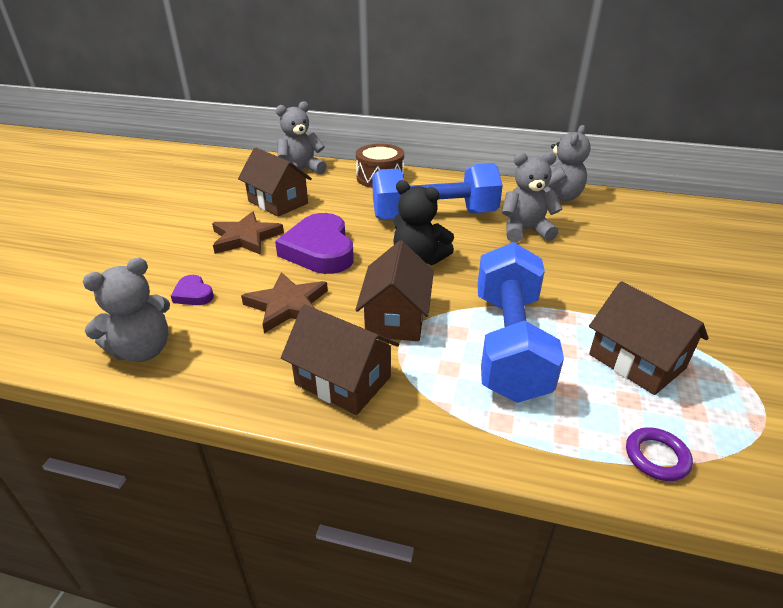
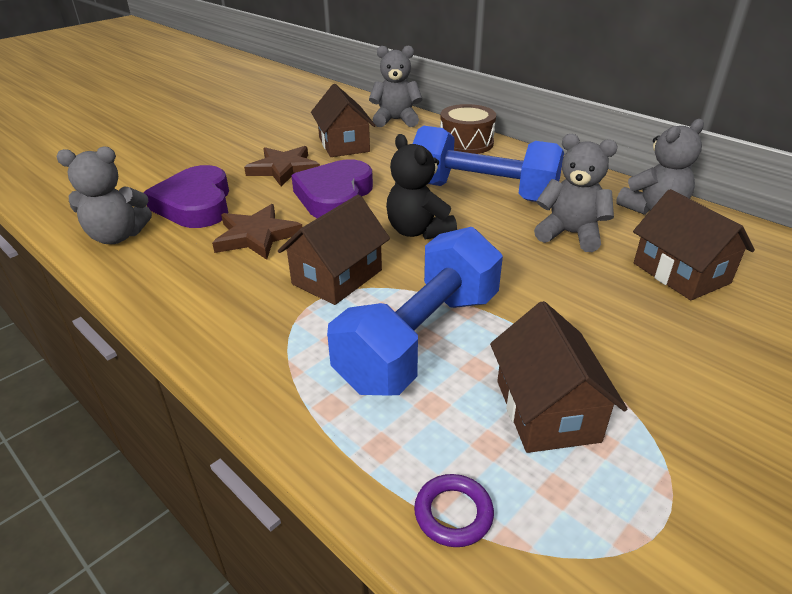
camera: 30 degrees right, 0 degrees up
purple heart [171,275,214,305] -> purple heart [143,165,229,228], size x2.20
brown house [281,304,399,415] -> brown house moved to [633,189,755,300]

